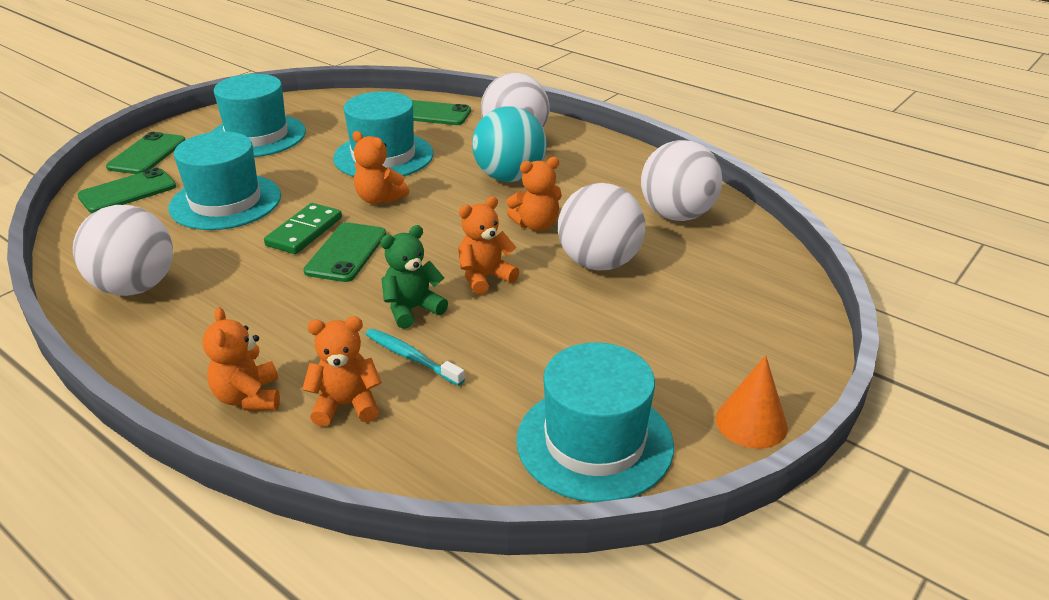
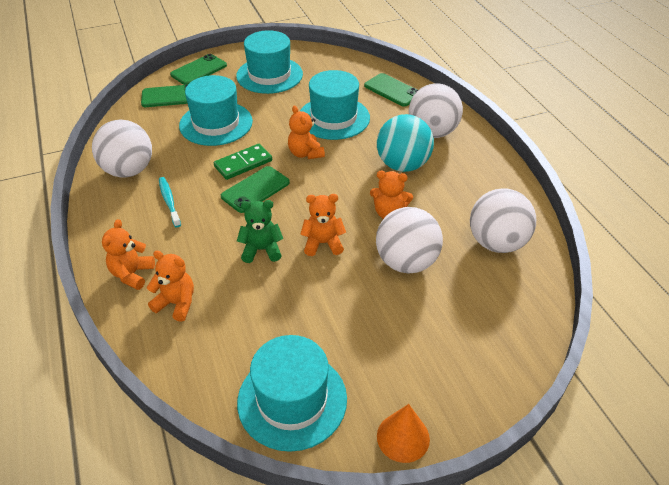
camera: 30 degrees right, 10 degrees up
turquoise toothbrush [366,329,465,386] -> turquoise toothbrush moved to [159,177,181,228]

